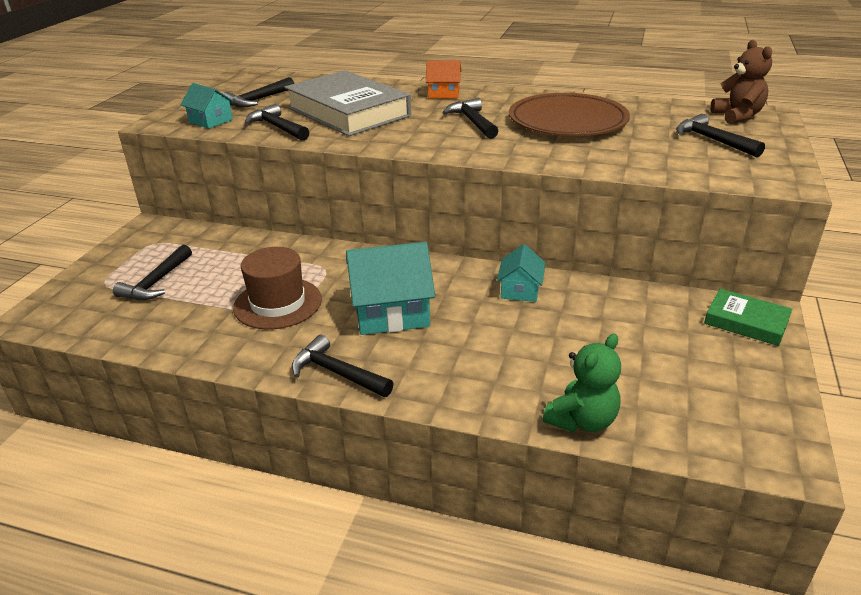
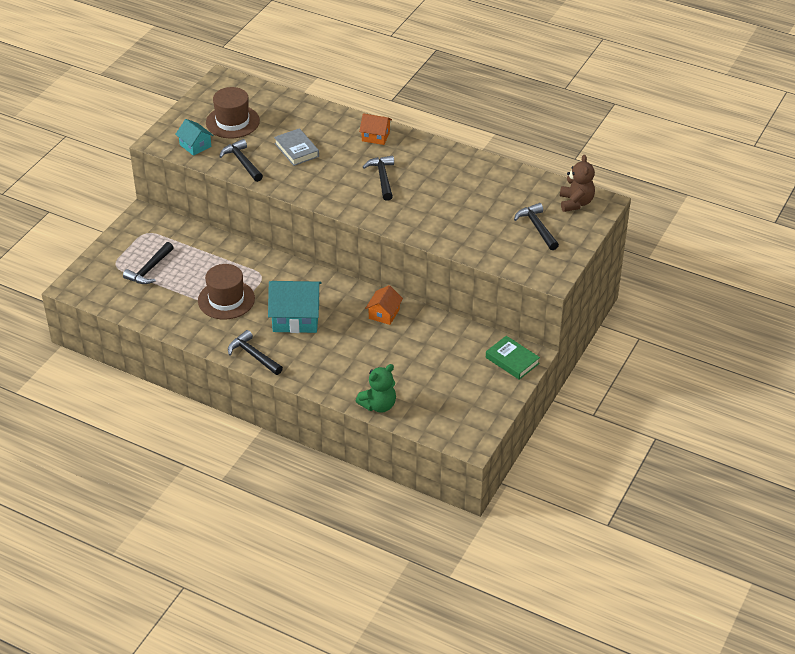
camera: 10 degrees right, 10 degrees up
black hammer [223,77,294,108] -> brown hat [206,87,260,138]
grey book [284,70,411,136] -> grey book [274,128,319,166], size x0.51
turquoise house [497,244,545,302] -> orange house [365,285,403,325]
brown plate [509,93,630,136] -> none

